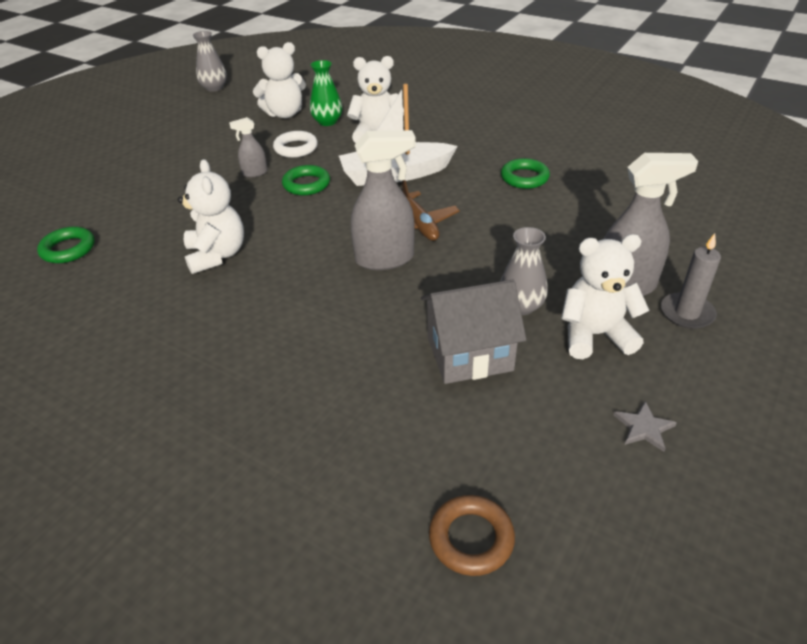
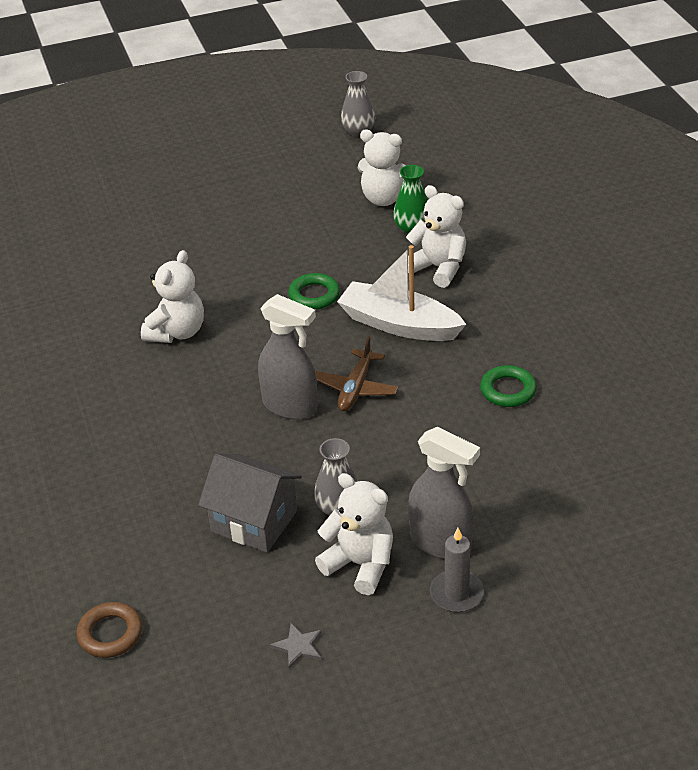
camera: 40 degrees right, 0 degrees up
green ring [37,226,95,263] -> none
grey spray bottle [229,117,268,177] -> none
white ring [273,131,318,158] -> none

